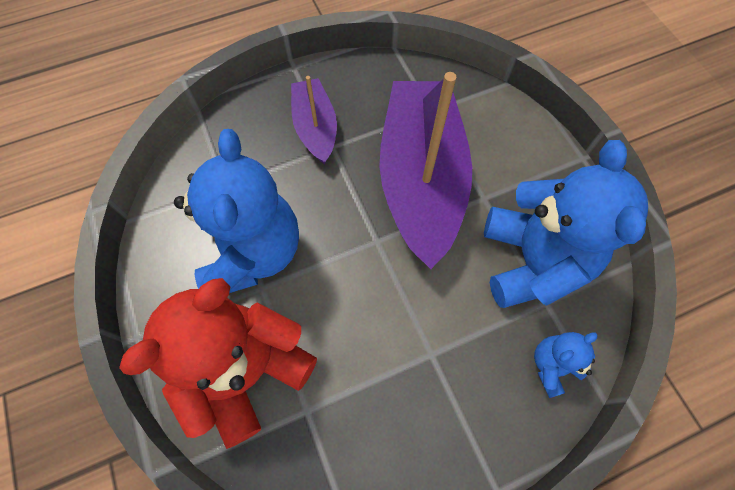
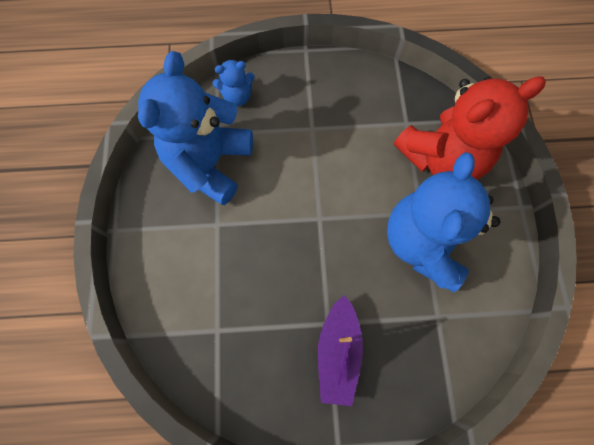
camera: 160 degrees left, 5 degrees up
purple boat [379,72,472,269] -> none

